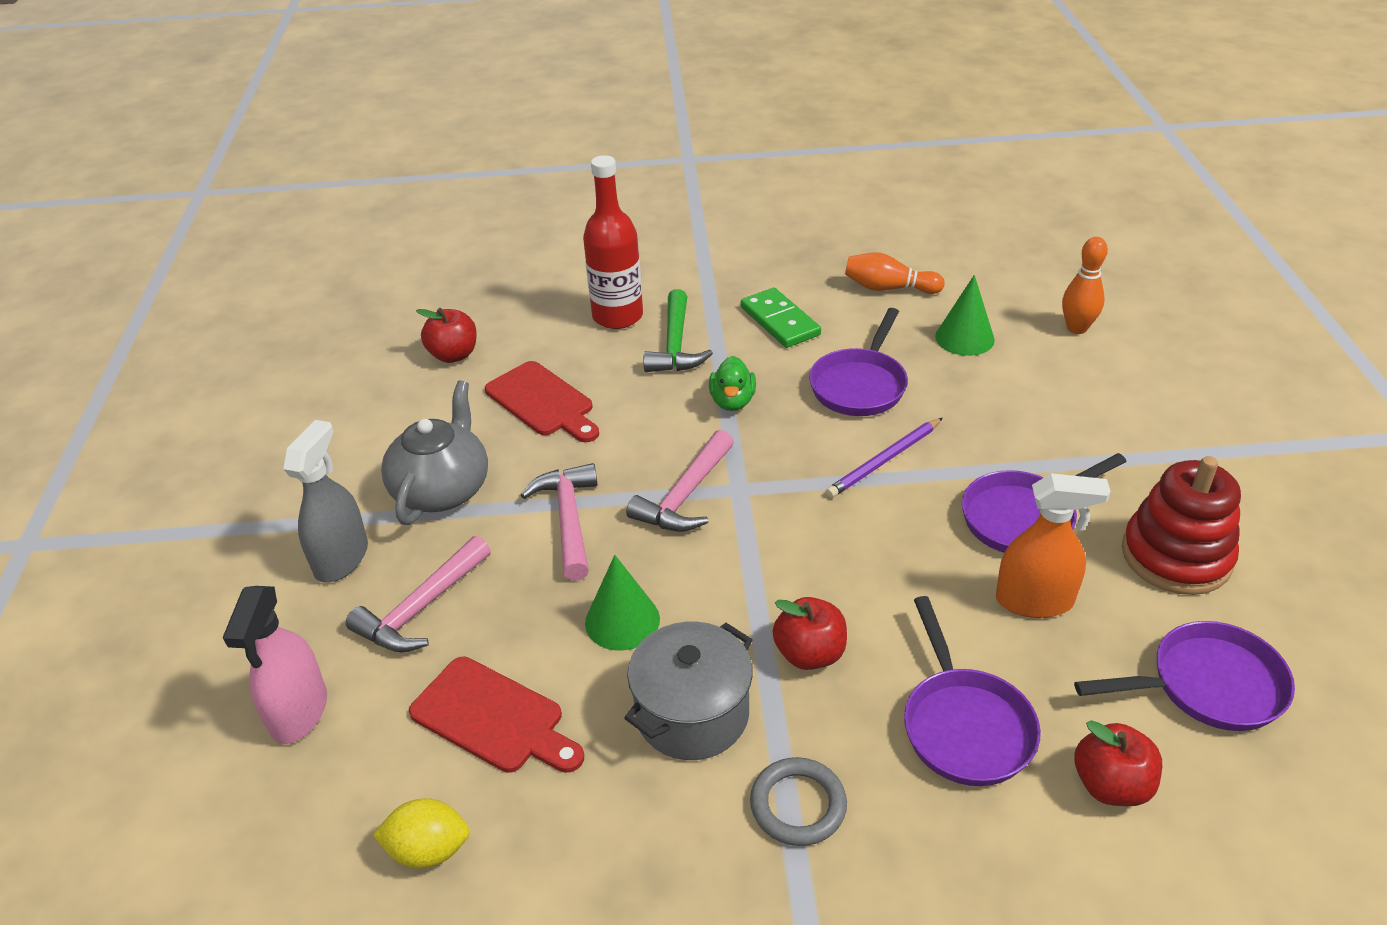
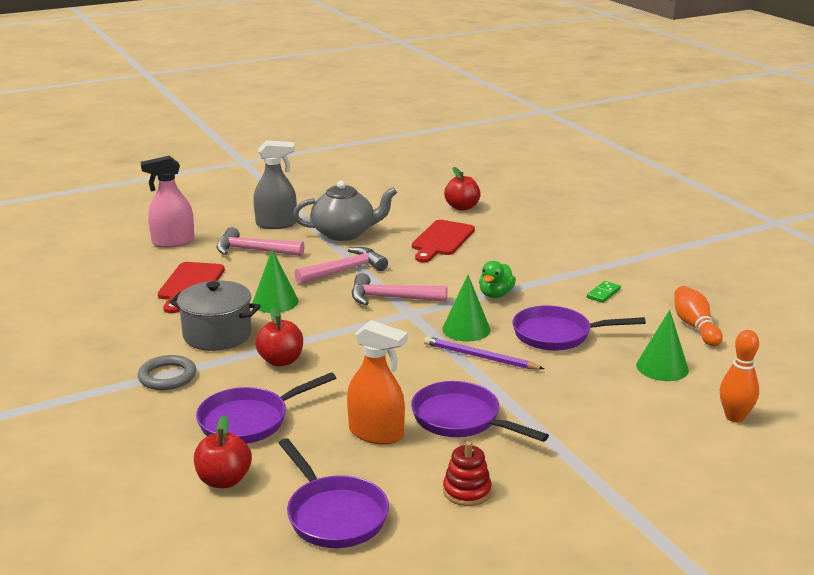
camera: 65 degrees right, 15 degrees down
yellow lemon [373,798,470,869] -> none
red bottle [583,155,643,329] -> none
green hammer [644,289,713,372] -> none
green duck [709,356,756,411] -> green duck turned 45 degrees counterclockwise [479,261,516,298]
green domino [741,288,821,348] -> green domino [587,281,621,303], size x0.56
orange spray bottle [996,473,1111,618] -> orange spray bottle turned 45 degrees counterclockwise [347,320,408,445]
red stacking toy [1122,456,1241,595] -> red stacking toy [443,441,492,506], size x0.54
none -> green cone [442,275,490,342]

